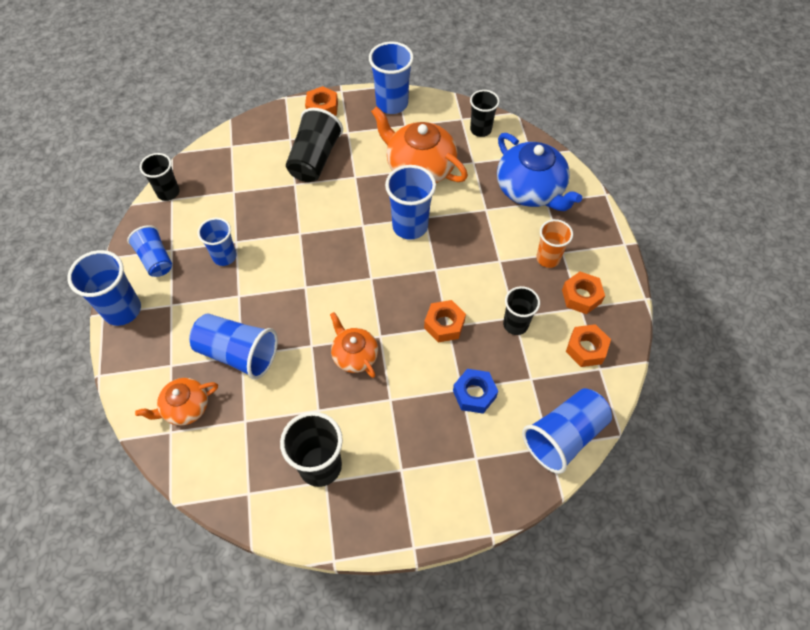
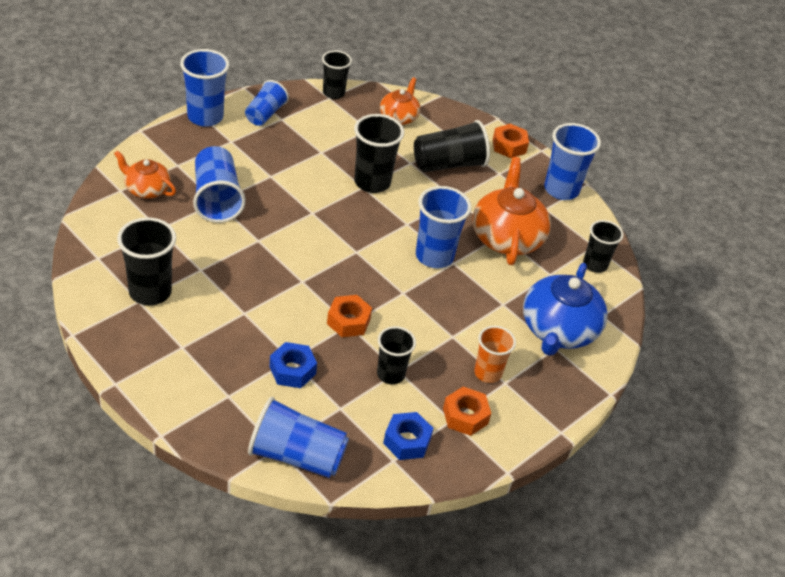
camera: 50 degrees right, 15 degrees down
blue cup [198,218,237,266] -> none
orange teapot [330,312,378,378] -> orange teapot moved to [380,77,420,125]
orange nut [566,324,611,367] -> blue nut [383,412,433,460]
none -> black cup [354,114,404,193]

